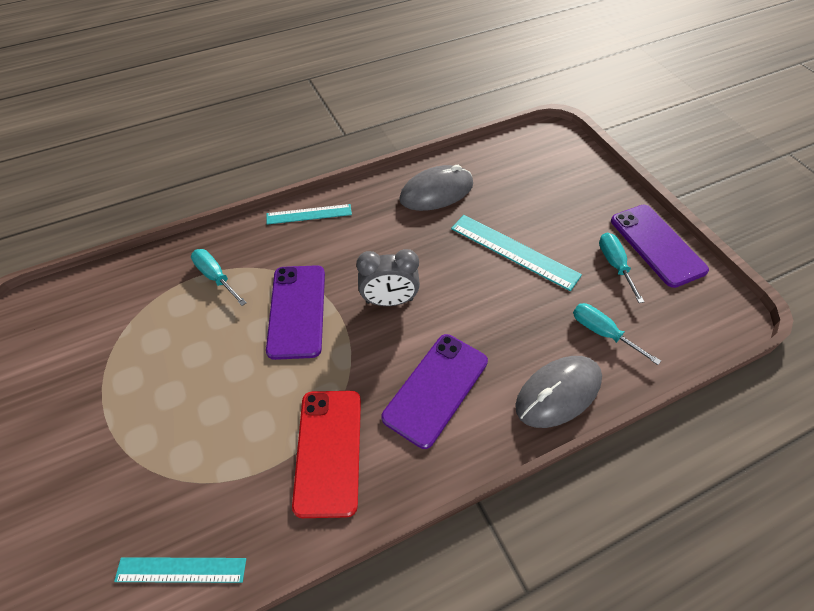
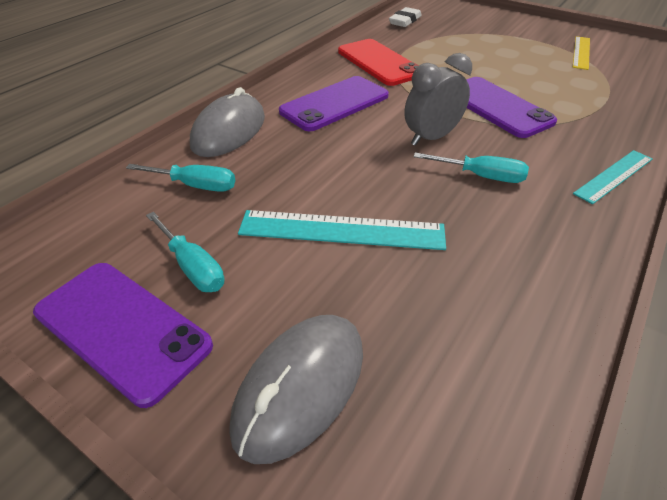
camera: 150 degrees right, 10 degrees down
turquoise ruler [114,557,246,583] -> white eraser [389,7,422,27]
turquoise screwdriver [191,249,247,306] -> turquoise screwdriver moved to [414,153,529,183]
purple phone [381,334,488,449] -> purple phone turned 45 degrees clockwise [279,76,389,131]
grey mouse [399,165,473,211] -> grey mouse moved to [229,315,363,464]
none -> yellow ruler [573,36,590,70]

